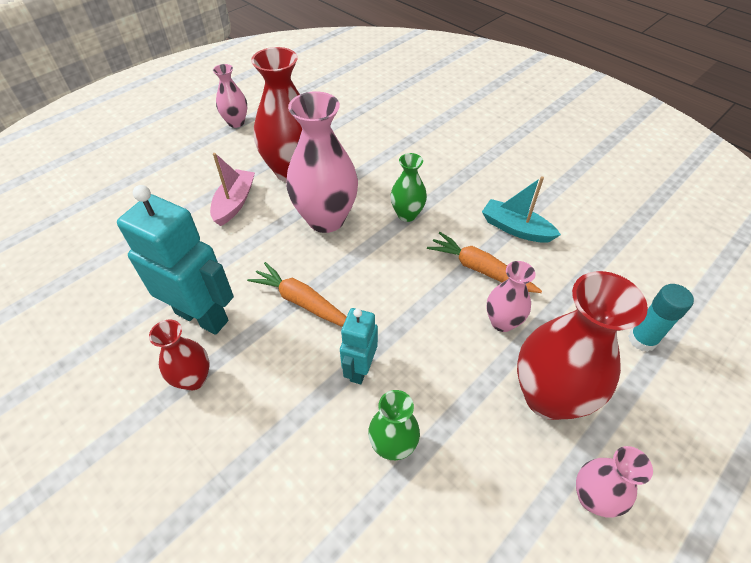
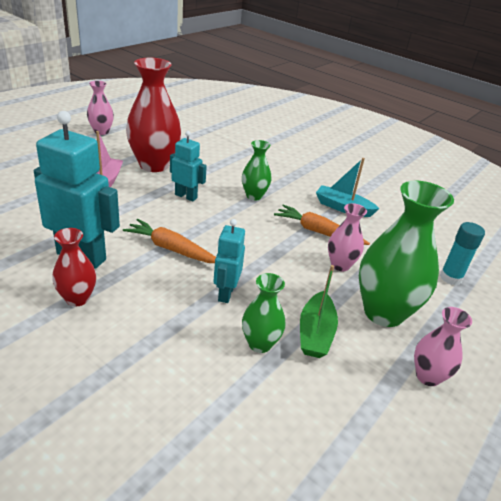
camera: 10 degrees left, 15 degrees down
pink vase [286,91,358,233] -> turquoise robot [170,131,207,202]
red vase [517,271,648,420] -> green vase [359,180,454,327]
none -> green boat [300,265,338,358]

